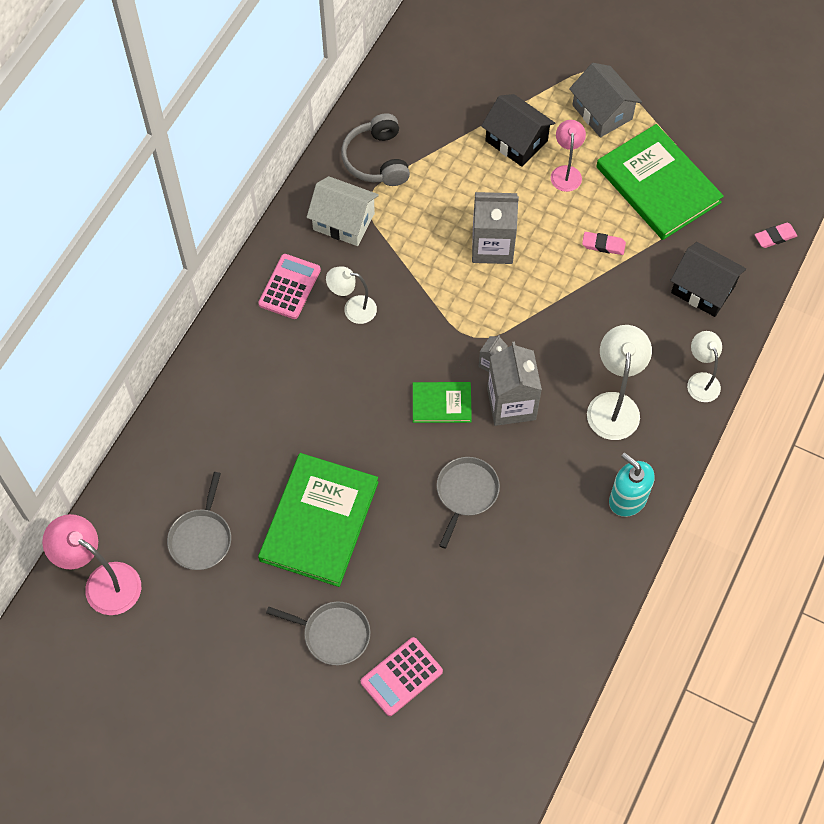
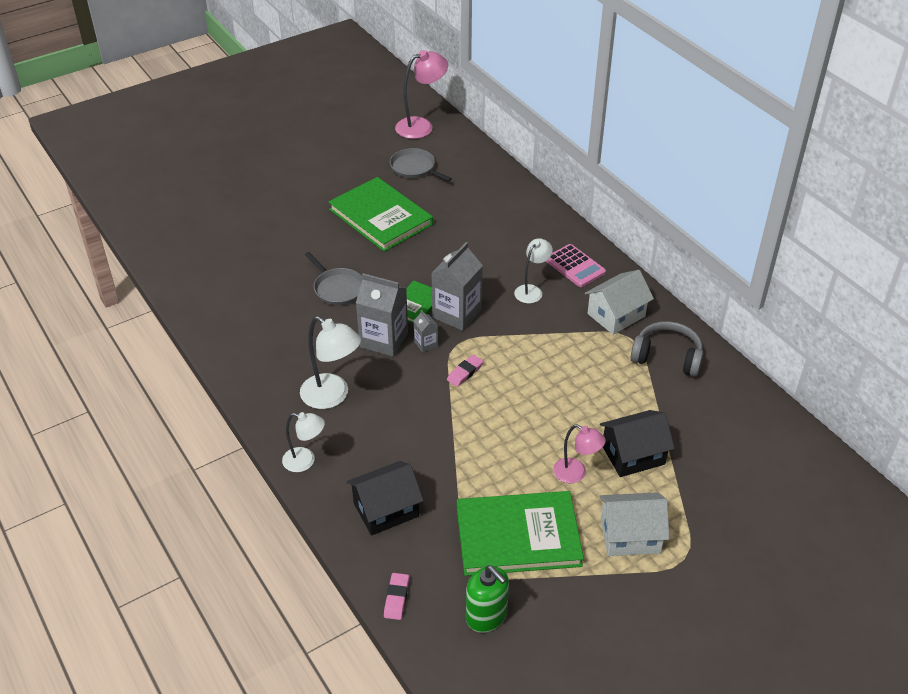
camera: 120 degrees right, 20 degrees down
grey pan [266,602,370,665] -> none
pink calculator [361,637,443,716] -> none
grey carton [472,192,519,264] -> grey carton moved to [431,242,483,331]
grey house [569,63,642,138] -> white house [599,492,669,556]
pink eraser [582,232,626,255] -> pink eraser moved to [447,355,483,387]
turquoise soap dispenser [609,453,655,517] -> none
none -> green soap dispenser [466,566,509,633]

